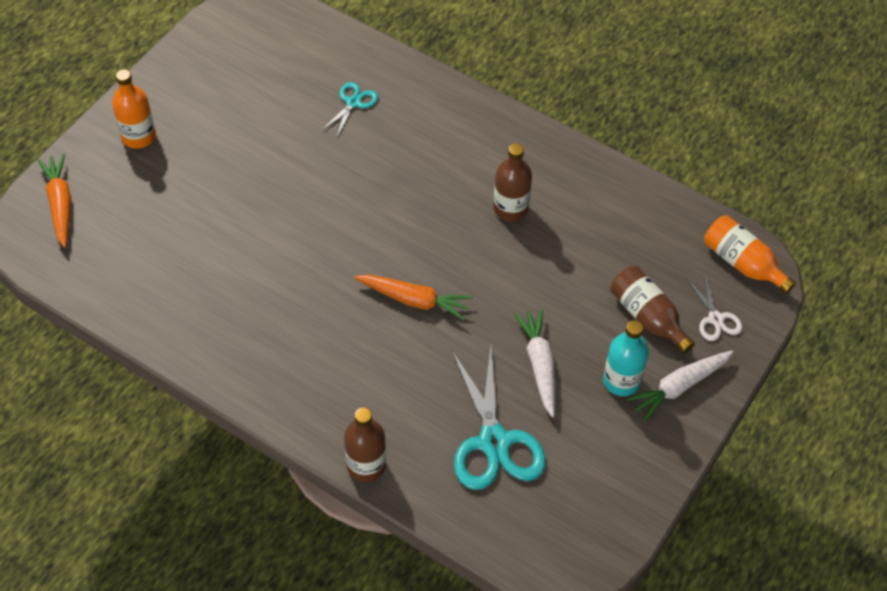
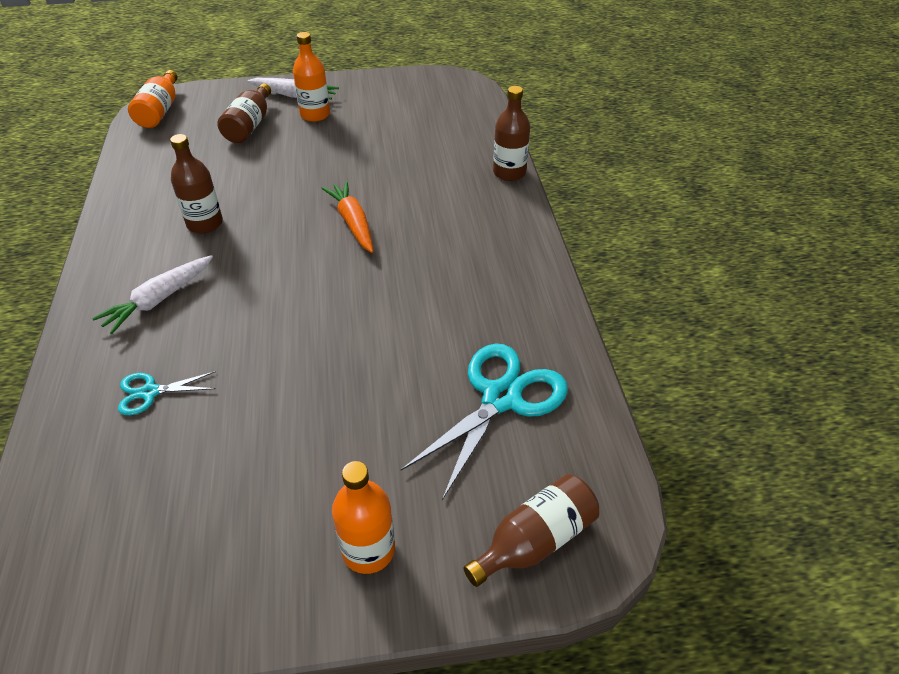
camera: 130 degrees left, 10 degrees down
orange carrot [37,154,71,248] -> brown bottle [463,474,599,587]
turquoise scissors [452,347,546,490] -> turquoise scissors moved to [401,343,568,500]
white carrot [514,309,555,417] -> white carrot moved to [92,255,213,334]
turquoise bottle [603,320,649,396] -> orange bottle [293,32,330,122]
white scissors [687,275,743,341] -> none

